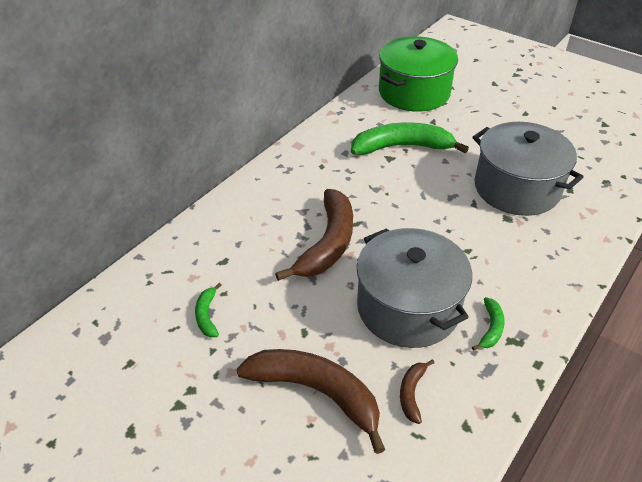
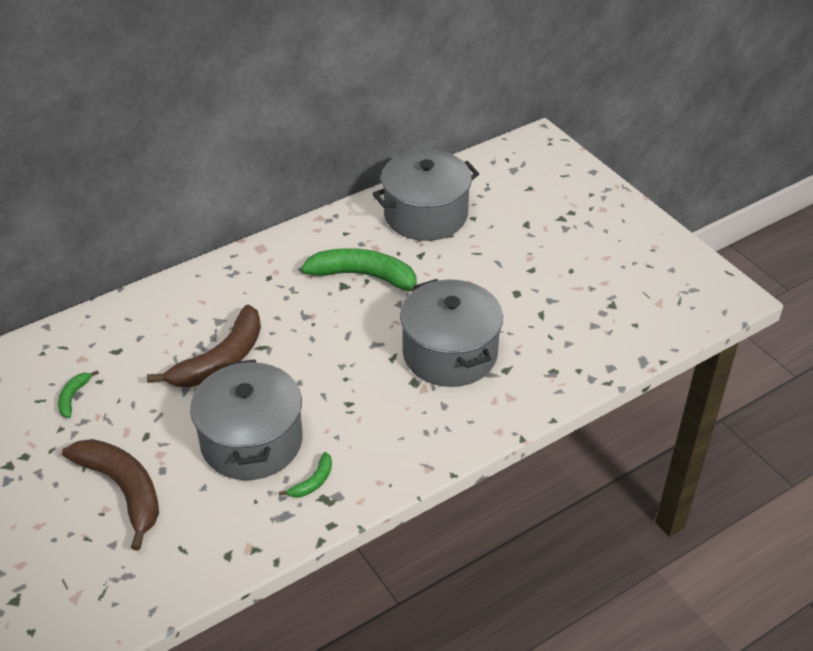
camera: 20 degrees right, 0 degrees up
green pot [379,36,458,112] -> grey pot [372,149,479,241]
brown banana [400,359,434,424] -> none

